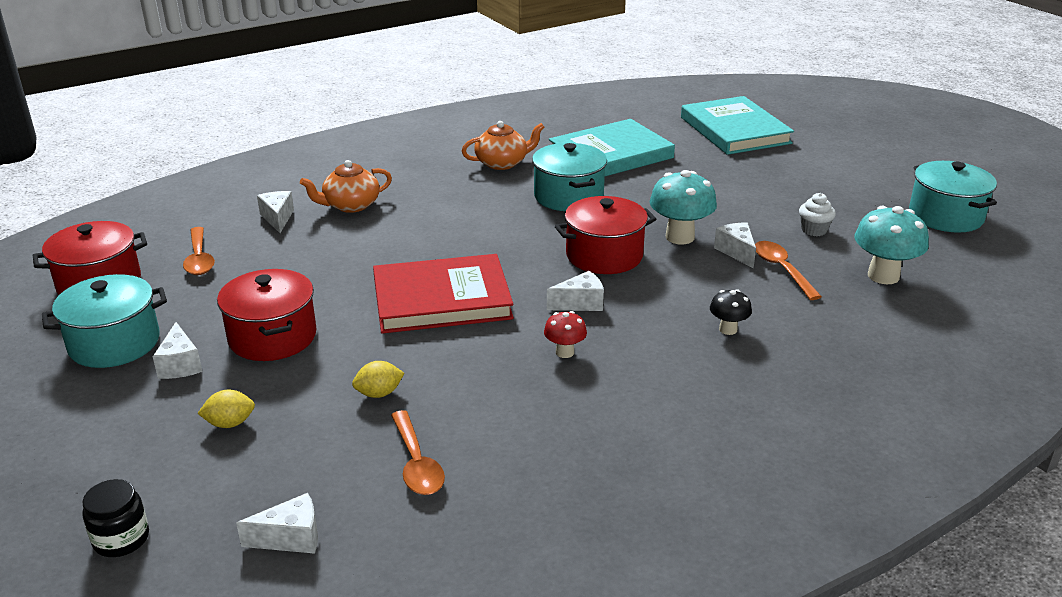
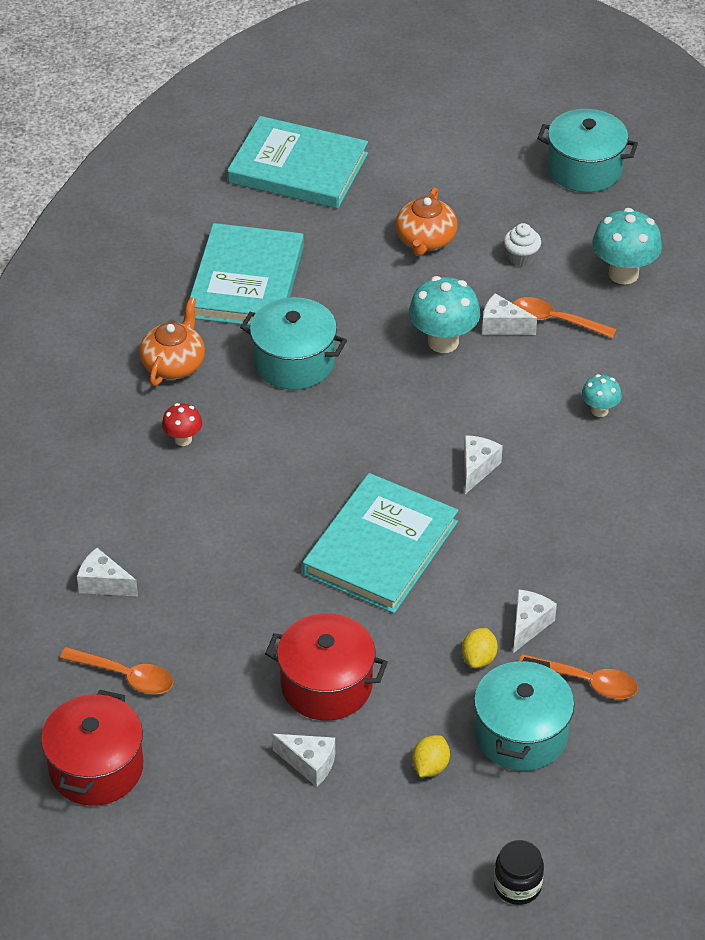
camera: 50 degrees left, 15 degrees up
turquoise pot [42,274,167,368] -> turquoise pot moved to [474,657,574,771]
white cheese [236,493,318,554] -> white cheese moved to [513,589,557,653]
orange teapot [300,160,392,213] -> orange teapot moved to [395,187,458,256]
red book [373,254,514,334] -> turquoise book [302,473,459,614]
red mushroom [544,311,587,358] -> red mushroom moved to [162,403,202,446]
red pot [555,196,656,274] -> none
black mushroom [710,289,752,335] -> turquoise mushroom [582,374,622,417]

